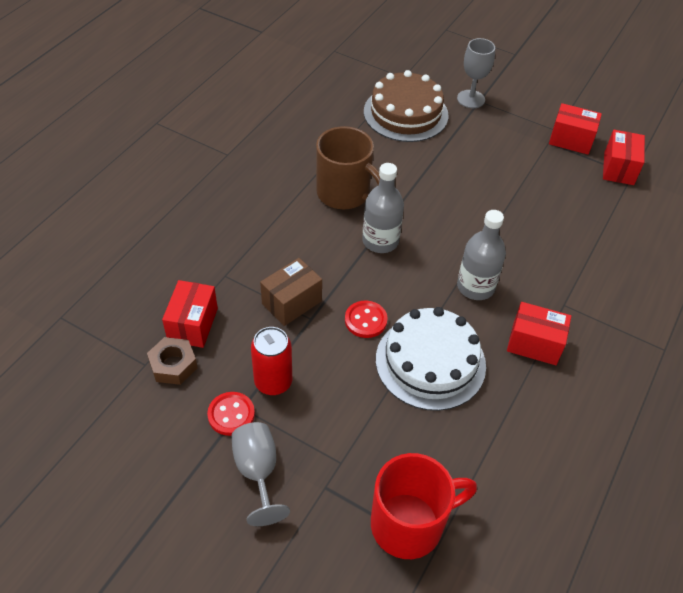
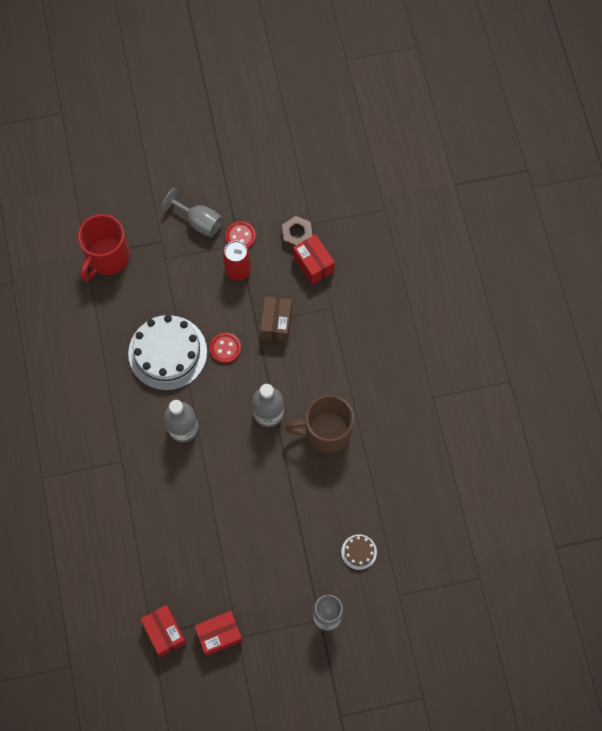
camera: 140 degrees right, 20 degrees up
brown cake [364,70,449,142] -> brown cake [341,534,377,570], size x0.43
red box [507,302,571,365] -> none

